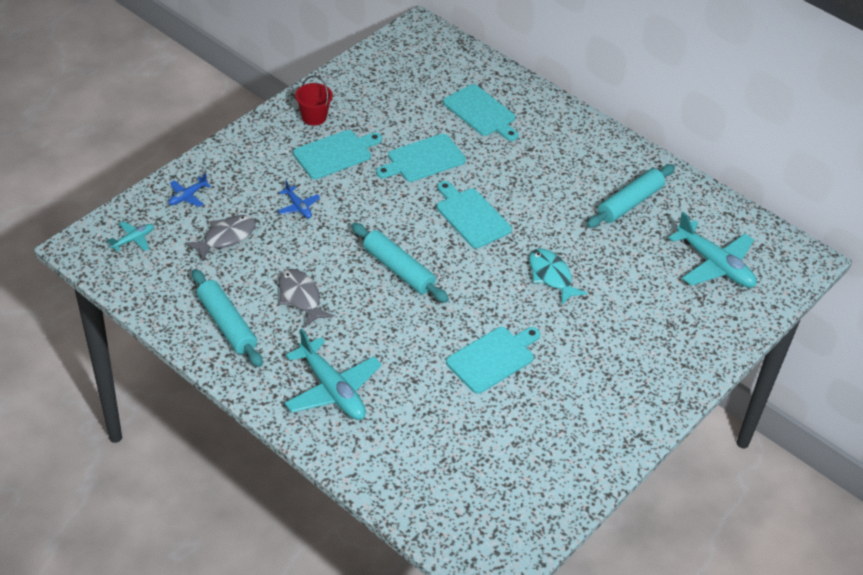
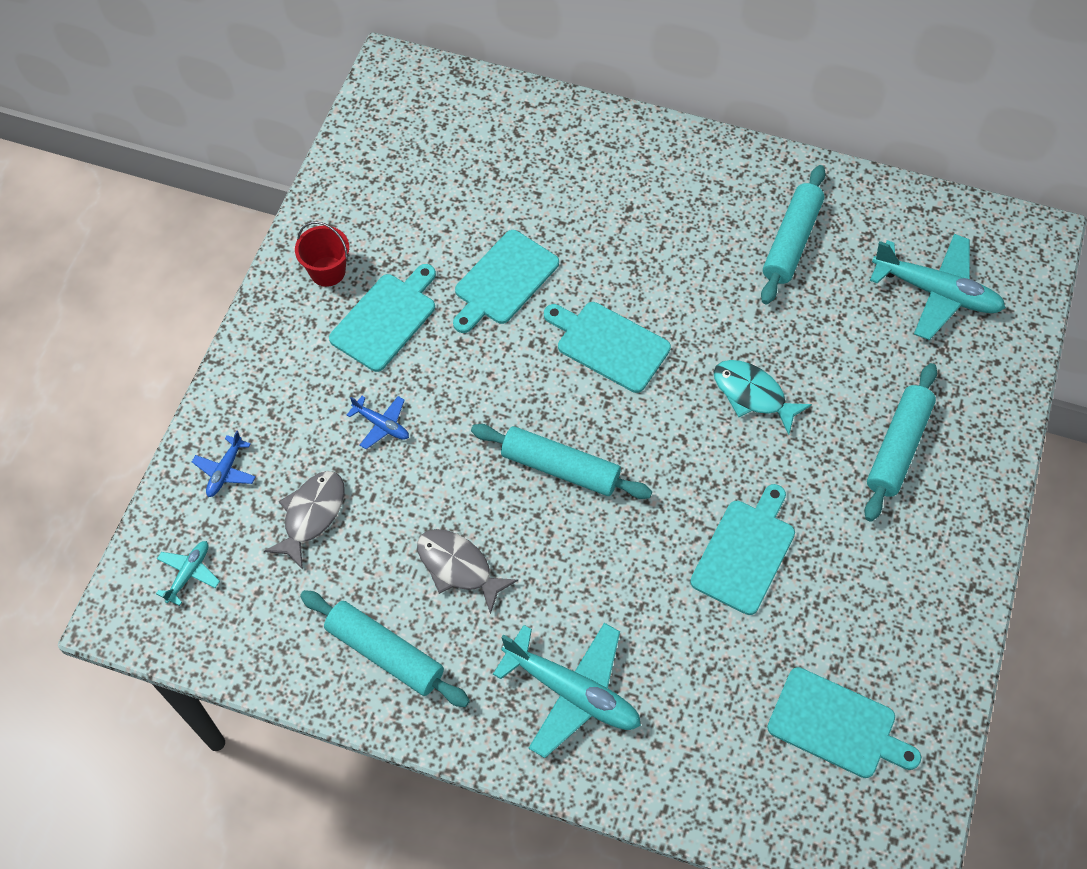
camera: 20 degrees left, 15 degrees up
turquoise cutting board [443,84,518,141] -> turquoise cutting board moved to [767,667,921,778]
none -> turquoise rolling pin [864,363,937,522]

